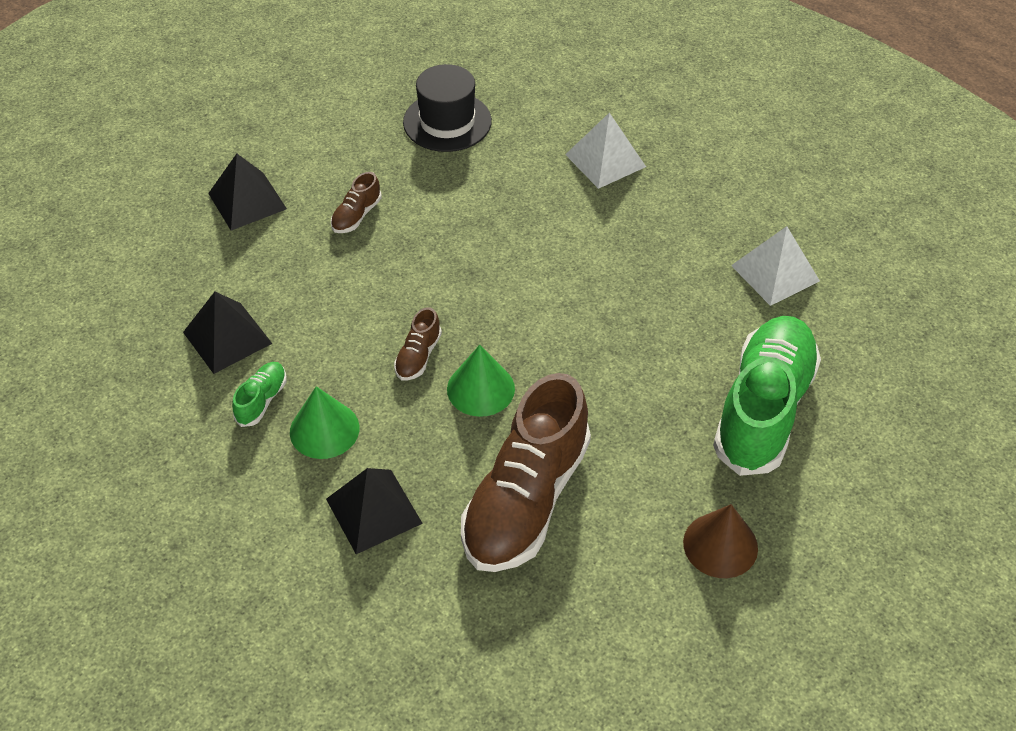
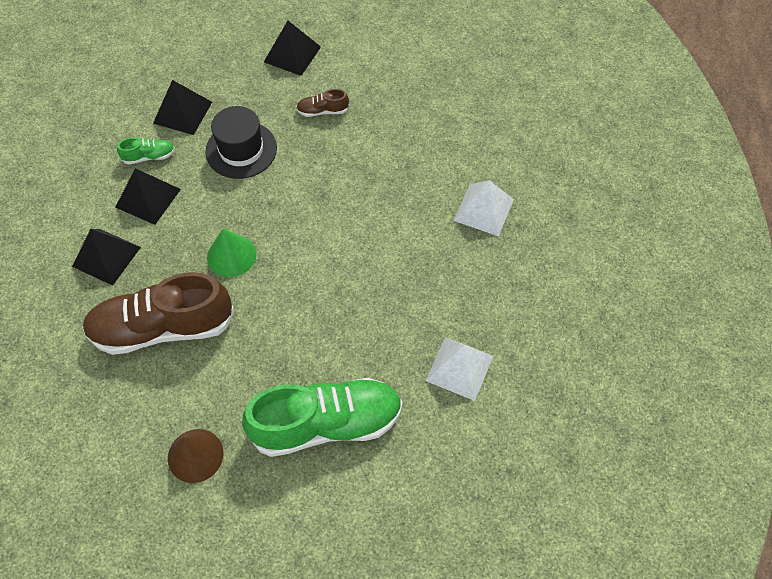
camera: 55 degrees right, 10 degrees up
green cone [290,386,359,459] -> black pyramid [115,168,181,225]
brown shoe [394,307,442,381] -> none
black hat [403,64,492,152] -> black hat moved to [205,106,277,179]

